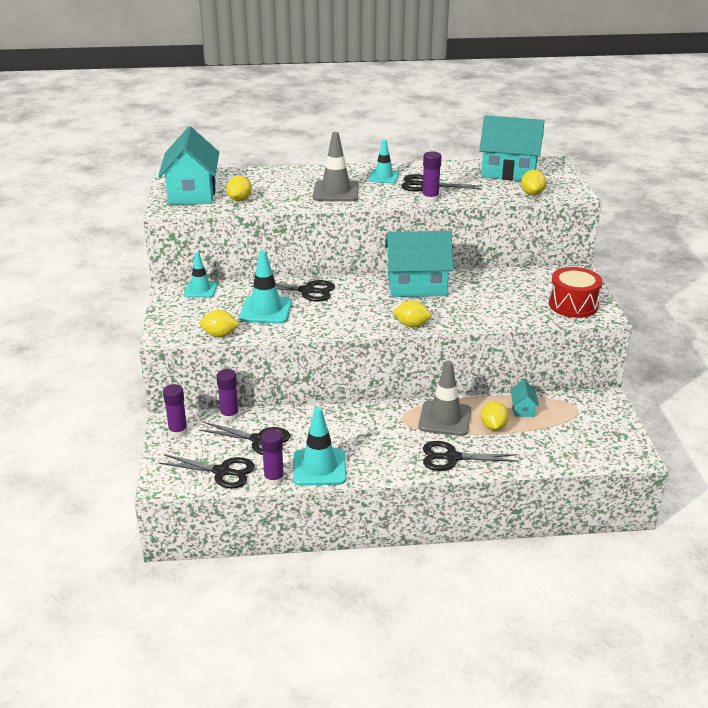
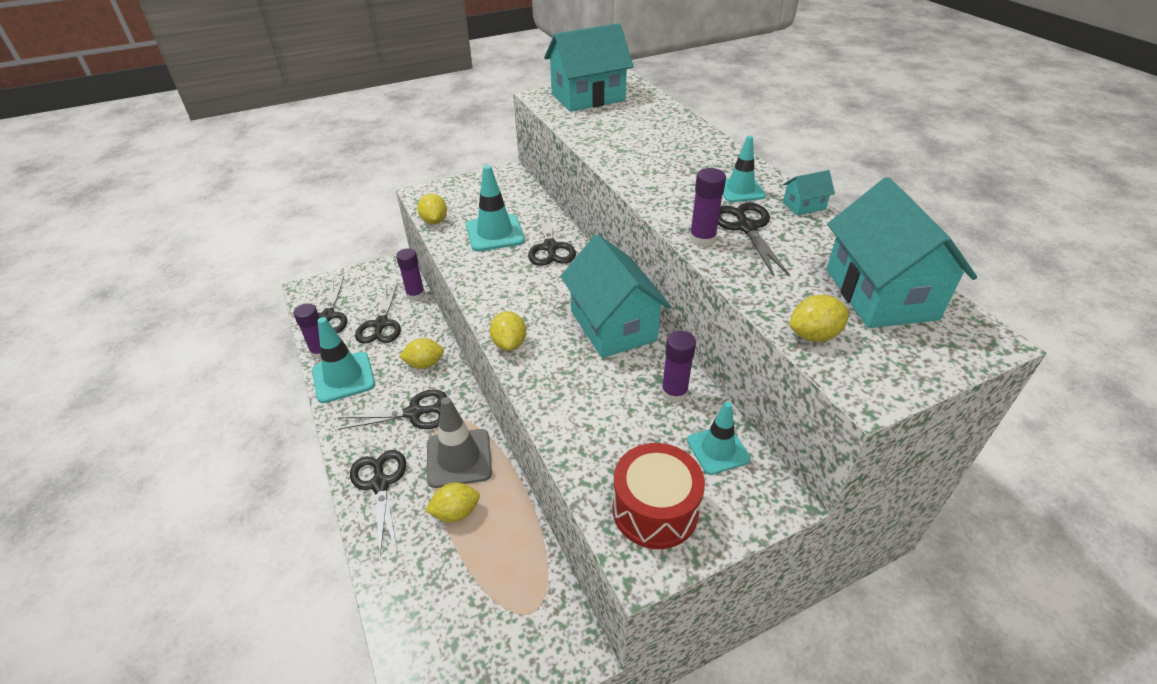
camera: 70 degrees right, 10 degrees up
purple glue stick [163,384,188,438] -> purple glue stick moved to [661,331,696,403]
turquoise traffic cone [184,252,217,298] -> turquoise traffic cone moved to [687,402,751,475]
yellow lemon [226,175,252,202] -> yellow lemon moved to [399,338,444,369]
grey traffic cone [313,132,359,201] -> none
turquoise house [510,380,539,417] -> turquoise house moved to [783,170,835,216]
none -> black scissors [338,389,447,430]

